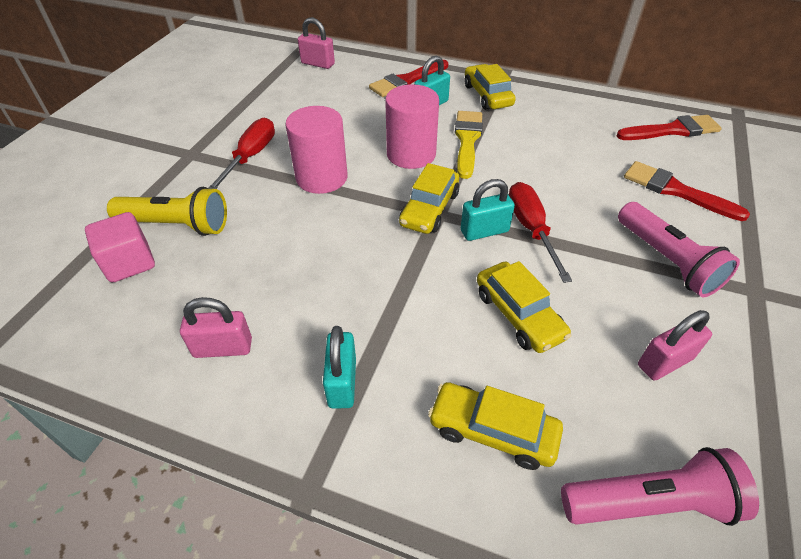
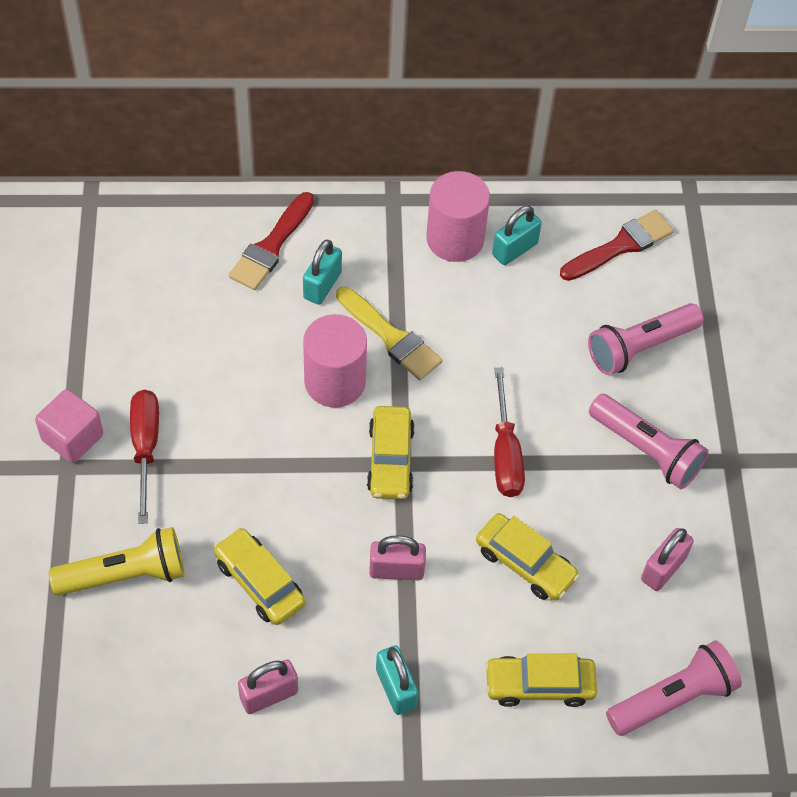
camera: 25 degrees left, 10 degrees up
pink cube [85,212,155,283] -> pink cube moved to [35,389,103,463]
pink cylinder [286,106,348,194] -> pink cylinder moved to [426,171,490,262]
pink padlock [298,17,335,69] -> pink padlock moved to [369,535,426,580]
yellow brush [455,111,483,179] -> yellow brush turned 150 degrees clockwise [336,287,443,380]
turquoise padlock [461,179,515,241] -> turquoise padlock moved to [492,206,542,265]
yellow car [465,64,516,110] -> yellow car moved to [214,528,305,625]
red screwdriver [509,182,572,283] -> red screwdriver turned 150 degrees counterclockwise [494,367,525,497]
red brush [624,161,750,221] -> pink flashlight [588,303,704,375]

